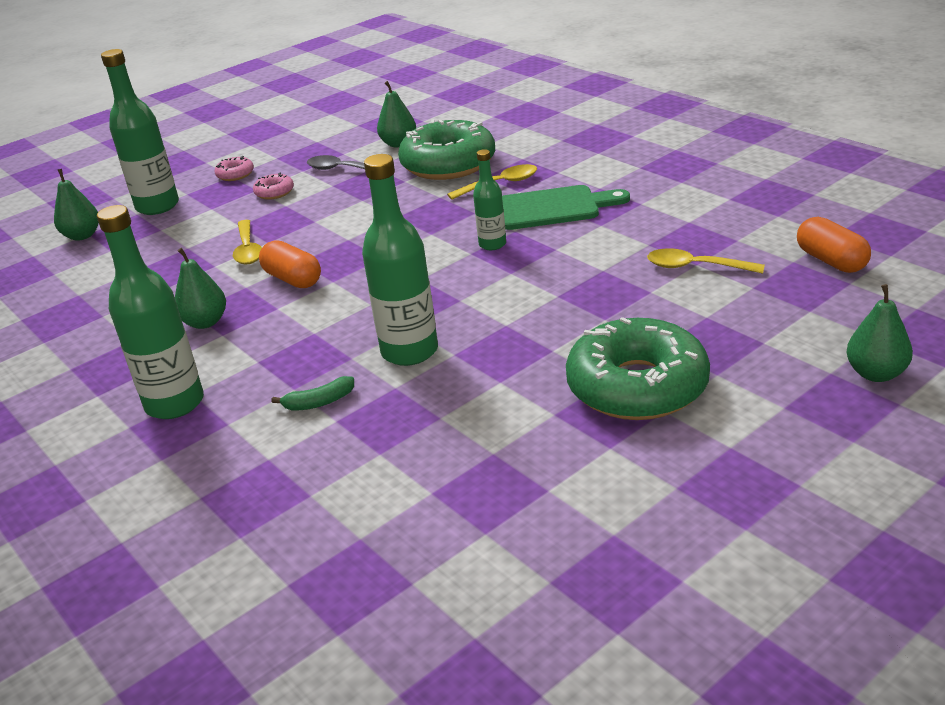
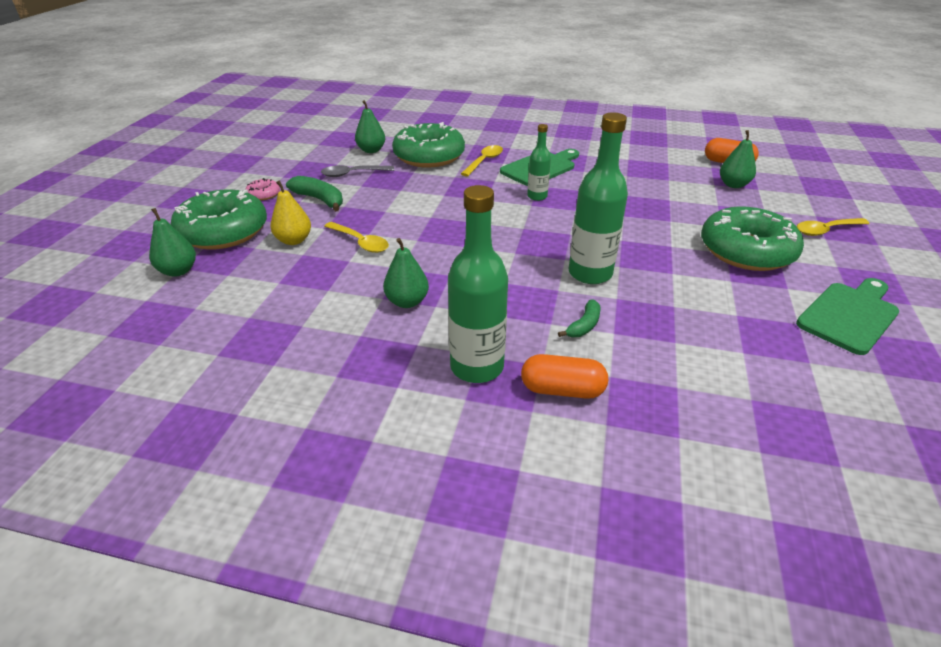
camera: 40 degrees left, 5 degrees up
green bottle [101,49,179,215] -> green donut [171,189,267,250]
pink donut [253,173,294,200] -> green banana [286,176,343,212]
orange capsule [259,240,321,288] -> orange capsule moved to [521,354,608,399]
yellow spoon [647,248,765,274] -> yellow spoon moved to [797,218,870,236]
green pear [846,284,913,382] -> green pear moved to [720,130,756,188]
none -> yellow pear [270,180,311,245]
none -> green cutting board [796,278,899,355]

